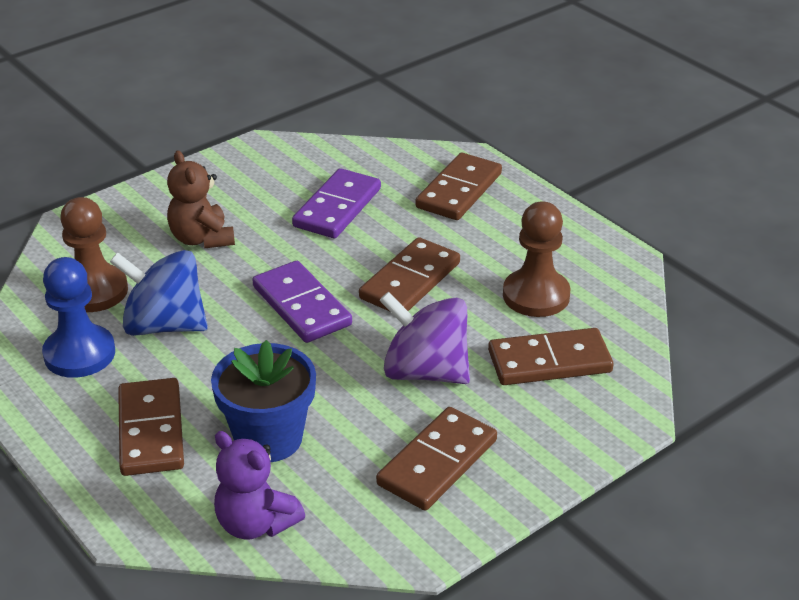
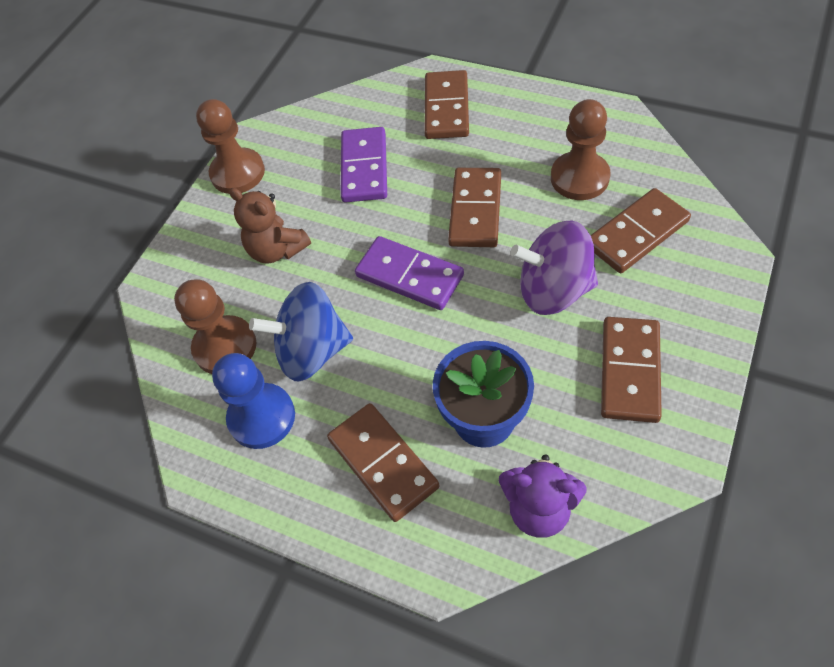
camera: 20 degrees left, 20 degrees up
none -> brown pawn [196,99,265,194]

